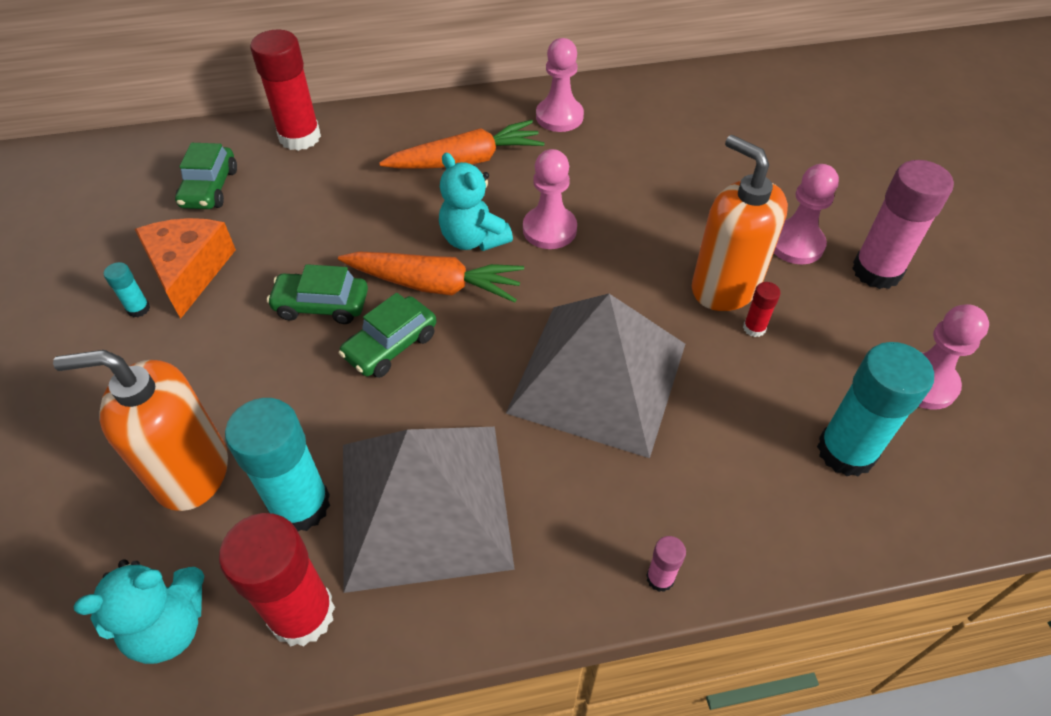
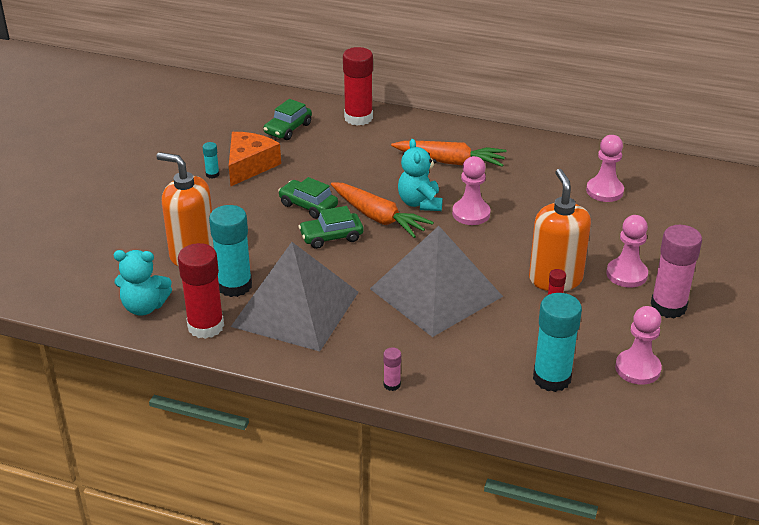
camera: 30 degrees right, 15 degrees down
pink pawn [536,38,584,132] -> pink pawn moved to [586,135,624,202]

